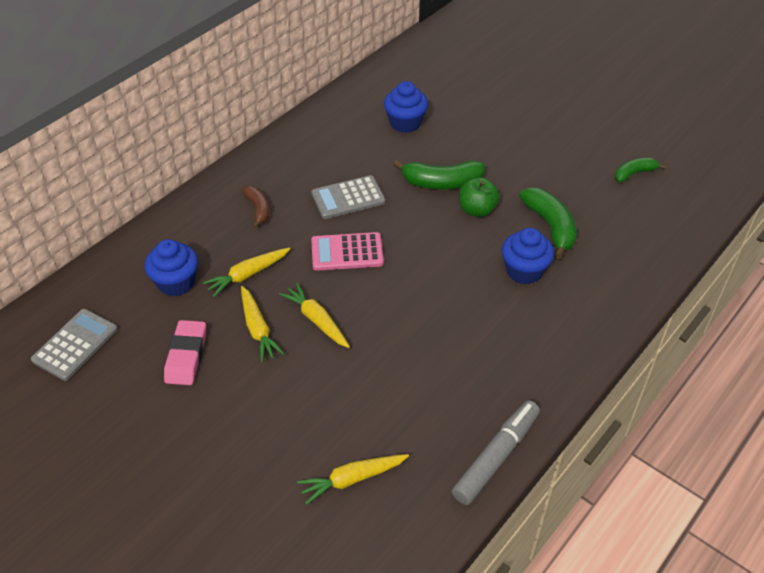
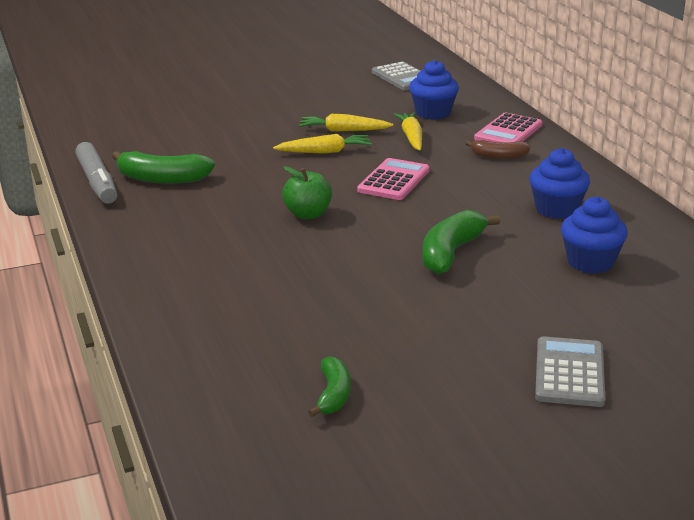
camera: 120 degrees right, 20 degrees down
pink eraser [164,320,206,385] -> none
yellow carrot [297,454,409,505] -> none
grey calculator [311,175,386,219] -> grey calculator moved to [535,336,605,407]
green apple [459,178,500,217] -> green apple moved to [282,166,332,219]
blue cupcake [502,228,554,284] -> blue cupcake moved to [529,148,590,219]
green banana [519,188,577,259] -> green banana moved to [112,151,215,184]
none -> pink calculator [474,112,543,143]

